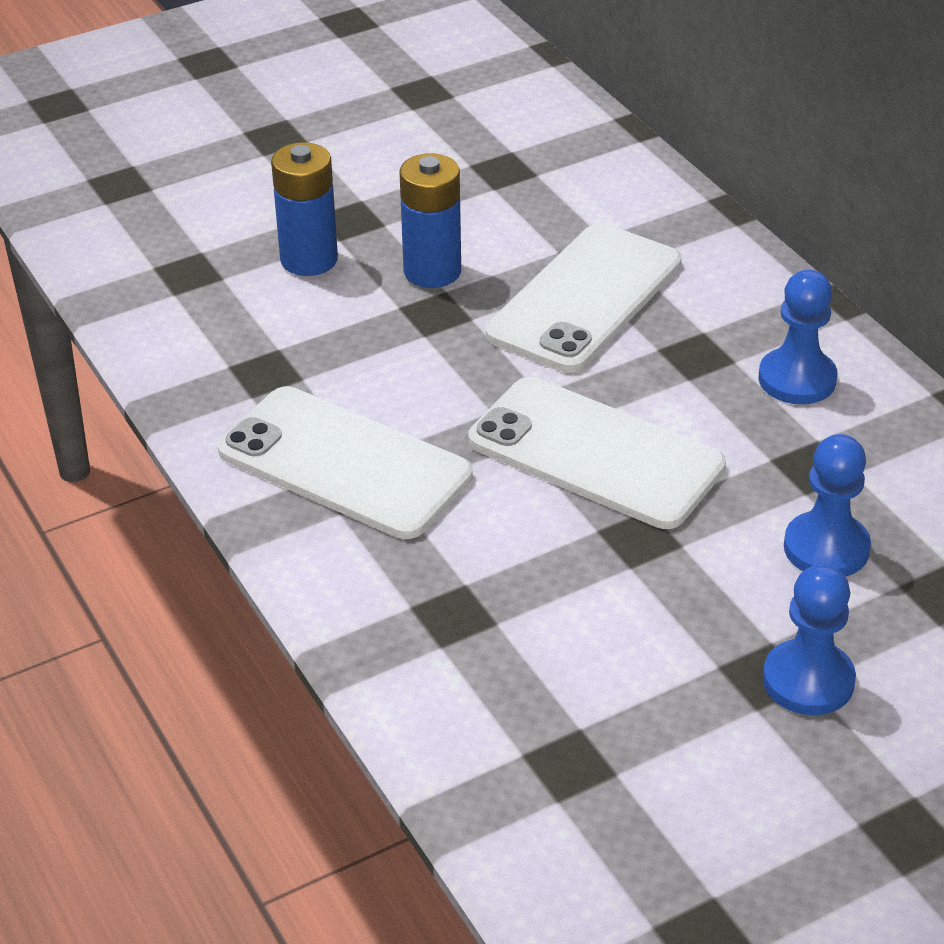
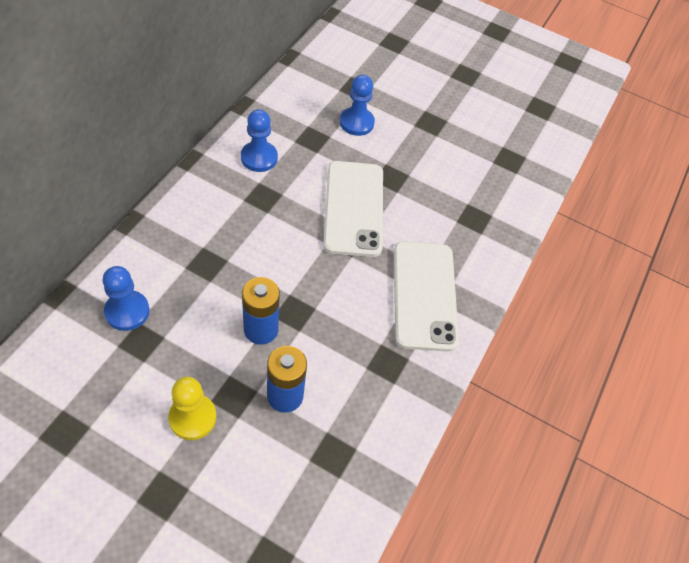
camera: 130 degrees left, 15 degrees up
white phone [485,223,682,373] -> none
blue pawn [763,564,856,715] -> blue pawn moved to [103,266,150,331]
none -> yellow pawn [168,377,216,440]

